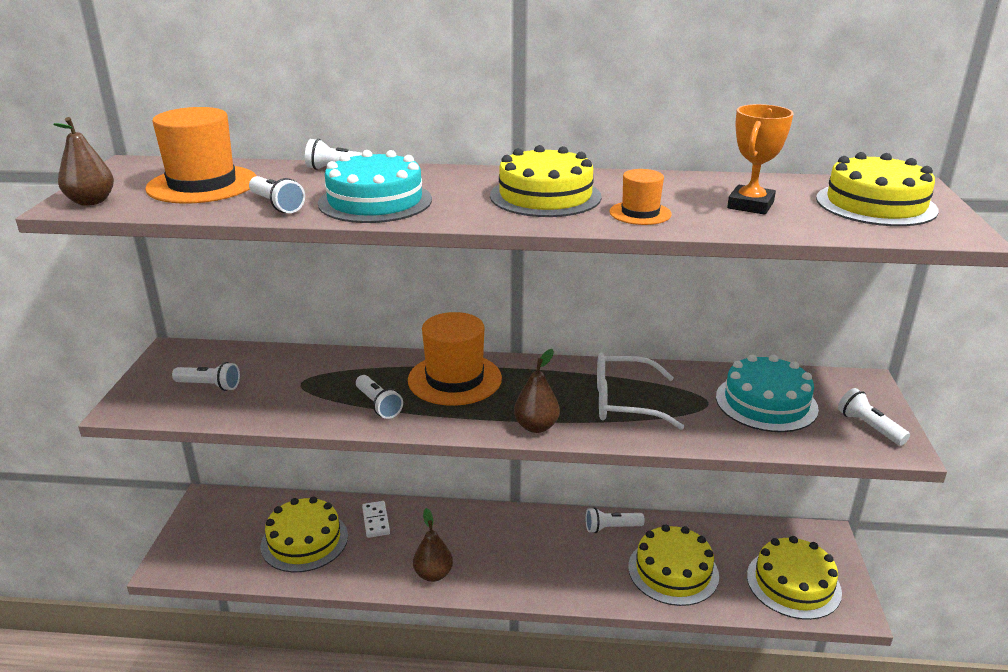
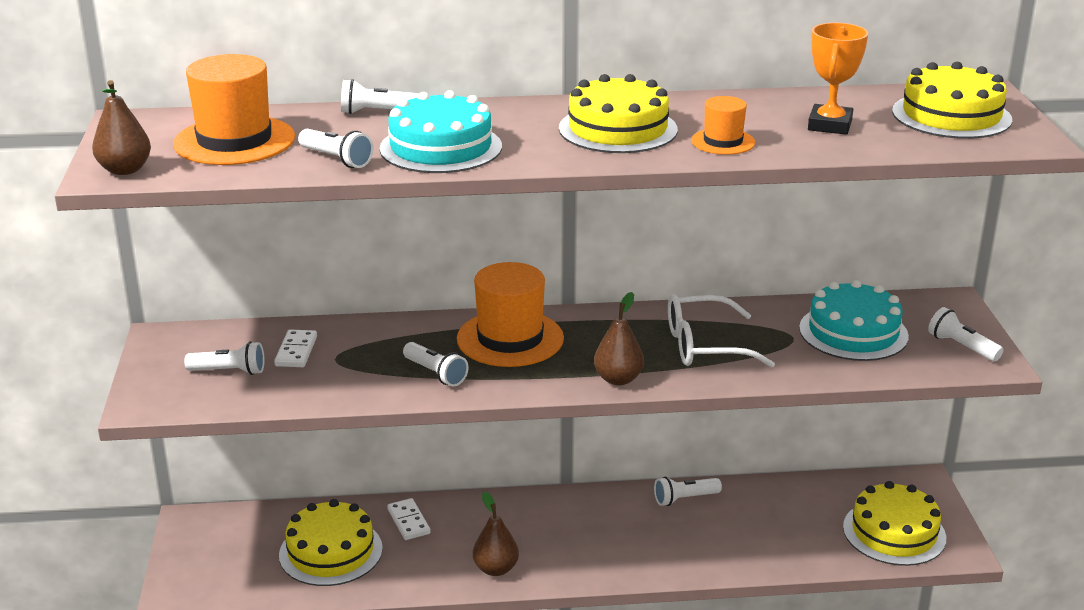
camera: 10 degrees left, 0 degrees up
yellow cake [628,524,719,606] -> none
none -> white domino [274,330,317,367]

